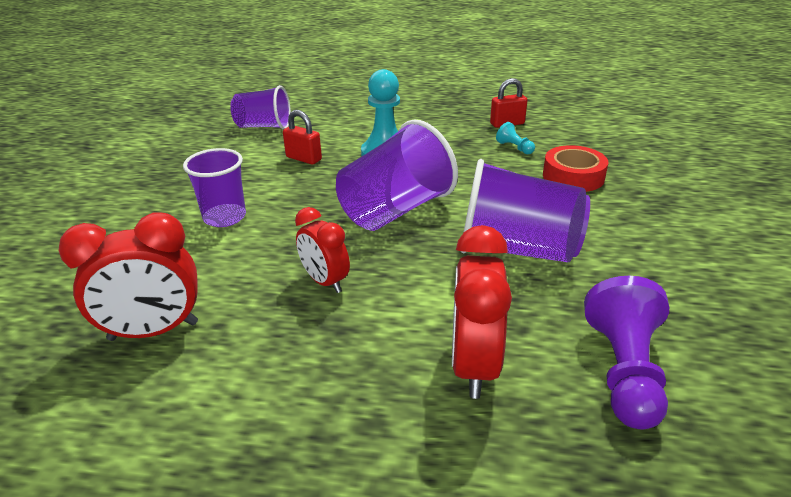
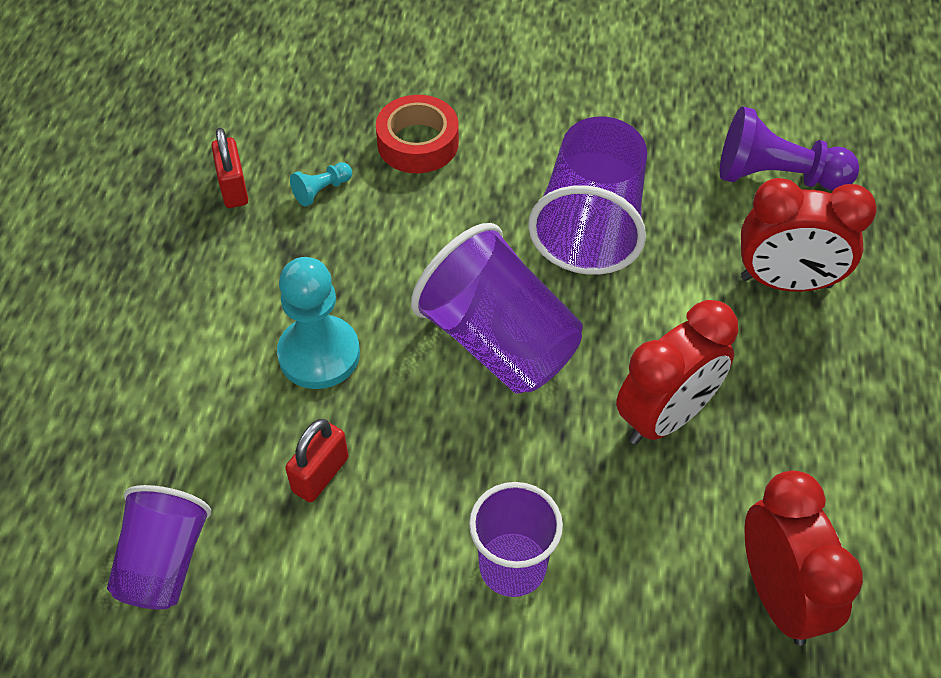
camera: 90 degrees left, 20 degrees up
red clock [295,207,350,293] -> red clock [616,300,738,445], size x1.54

